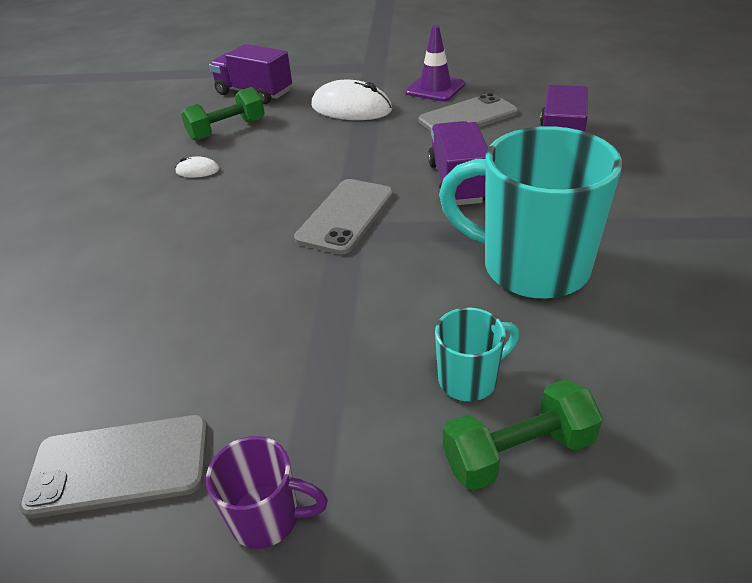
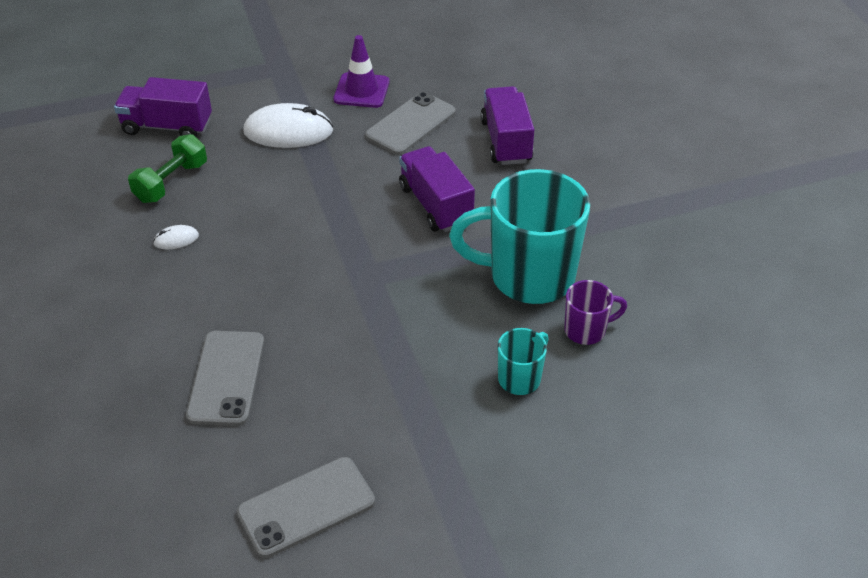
camera: 25 degrees left, 5 degrees up
purple mug [206,436,328,549] -> purple mug moved to [564,280,627,345]
grey phone [294,179,393,255] -> grey phone moved to [186,331,264,426]
green dumbbell [443,379,603,491] -> none

